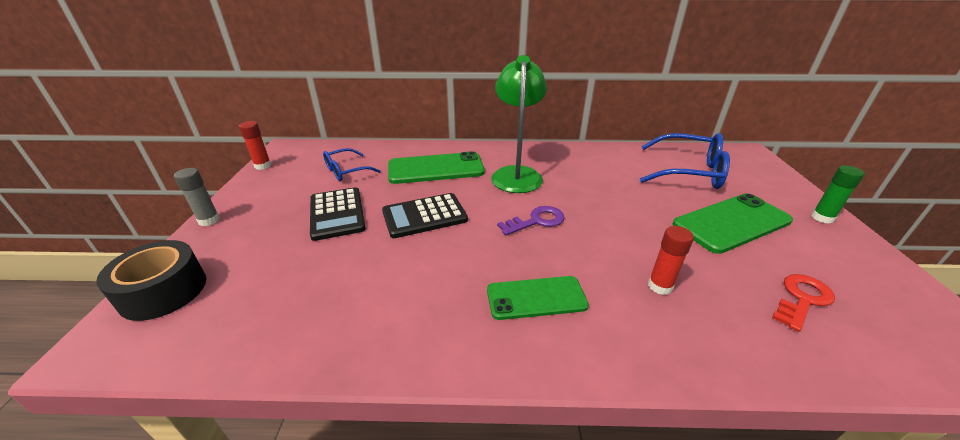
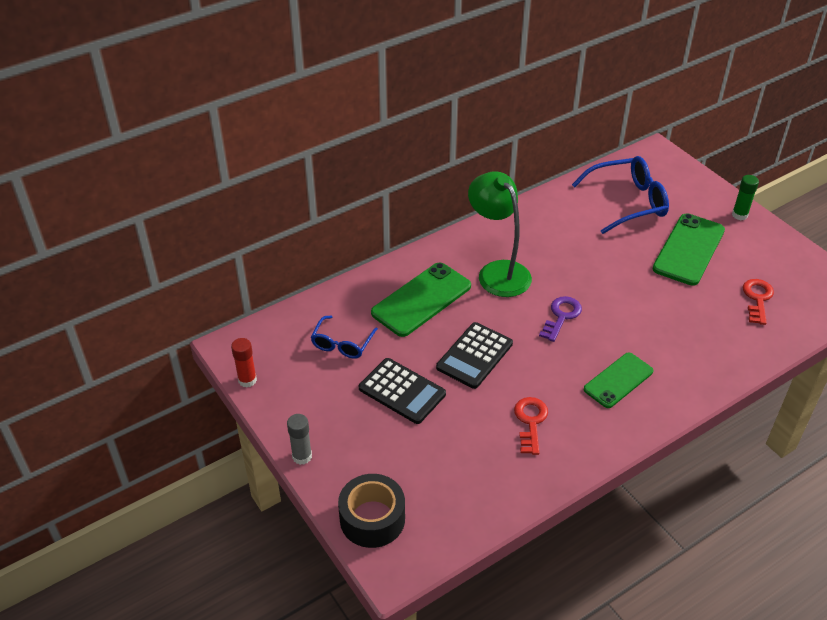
camera: 35 degrees left, 10 degrees up
red glue stick [648,226,694,295] -> none
none -> red key [514,397,548,455]

